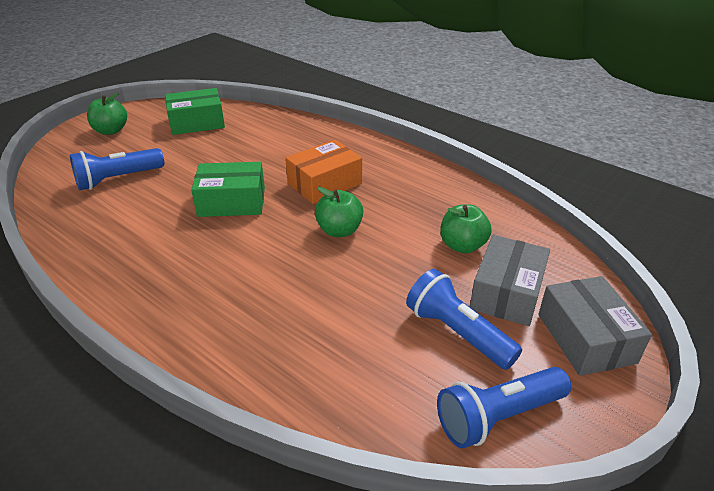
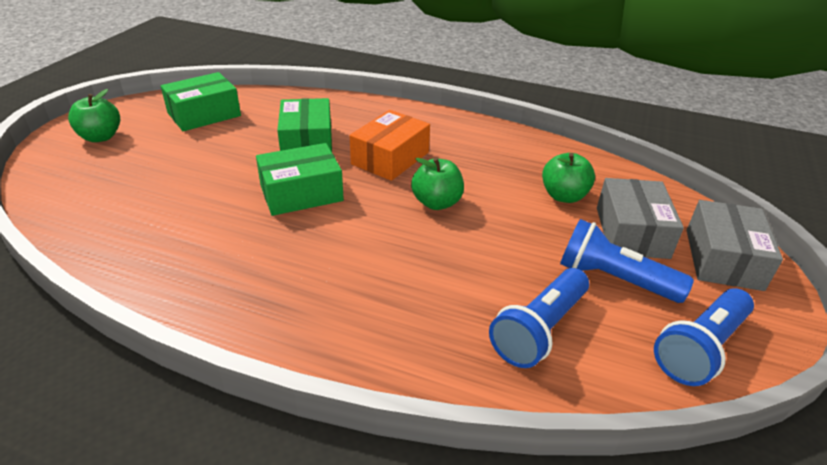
camera: 20 degrees left, 0 degrees up
blue flashlight [70,148,164,190] -> blue flashlight moved to [489,268,589,368]
grey box [538,276,652,376] -> grey box turned 45 degrees clockwise [687,200,783,291]
none -> green box [277,98,332,152]

